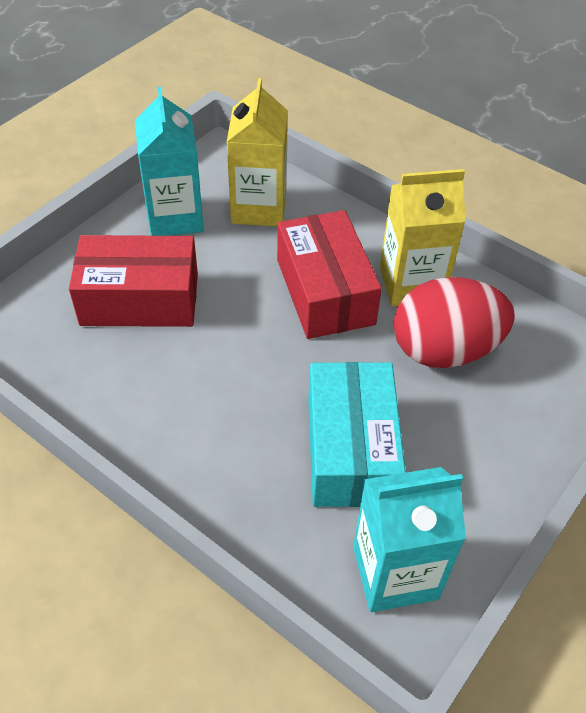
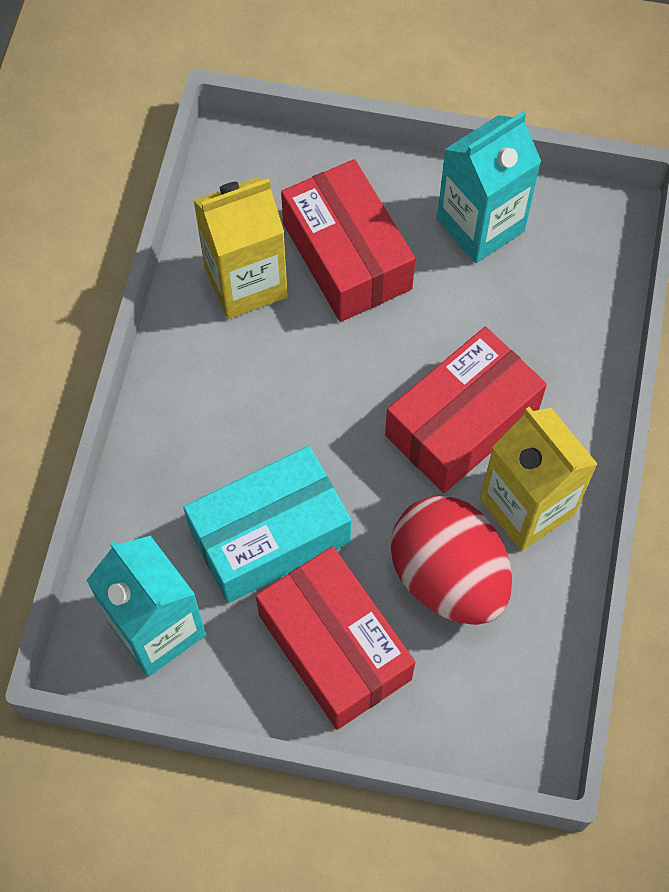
camera: 65 degrees right, 15 degrees up
yellow carton [227,78,288,226] -> yellow carton moved to [193,177,288,319]
none -> red box [256,546,415,730]

